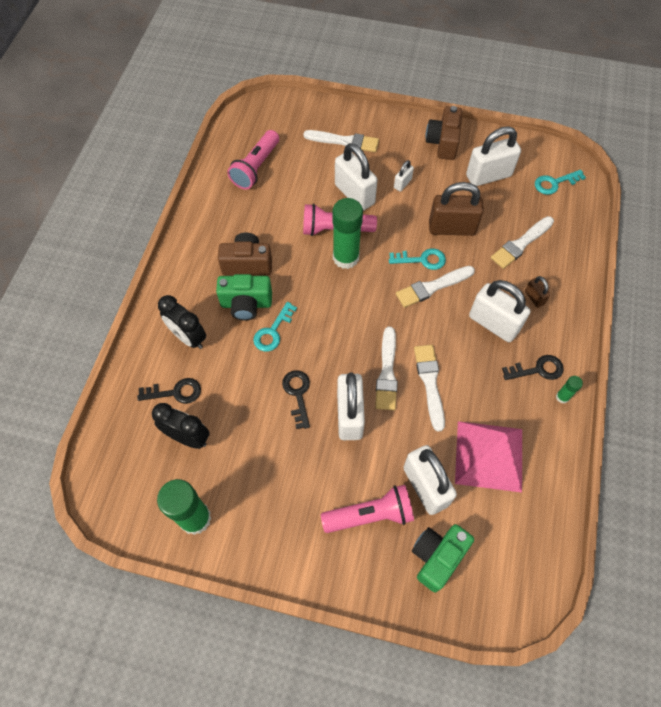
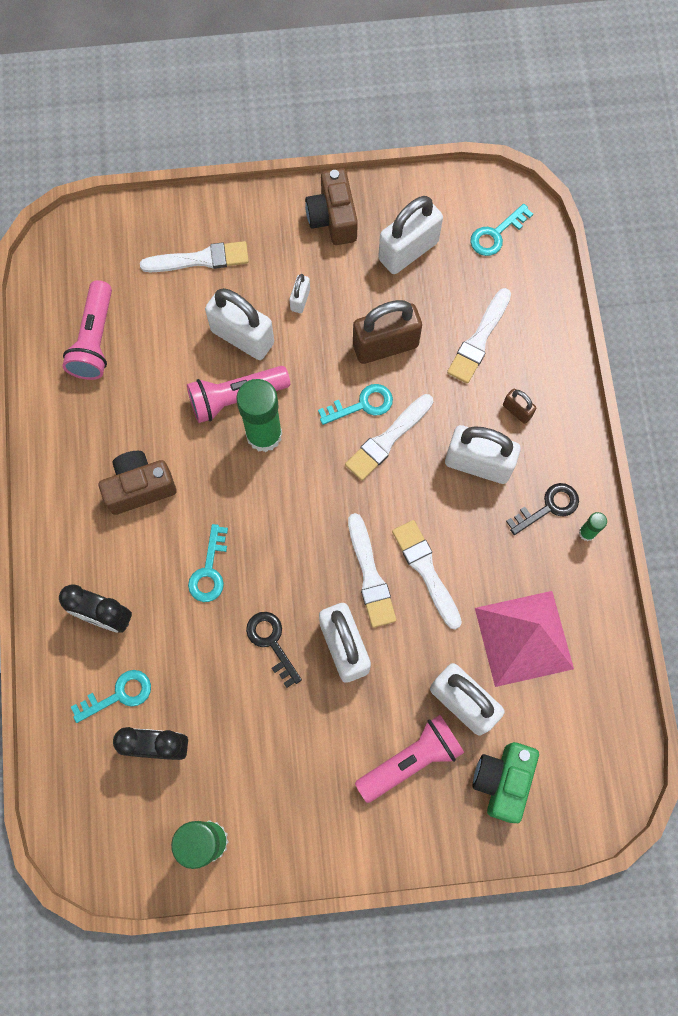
camera: 20 degrees left, 10 degrees up
black key [137,378,201,404] -> turquoise key [71,670,151,723]
green camera [216,274,272,320] -> none

